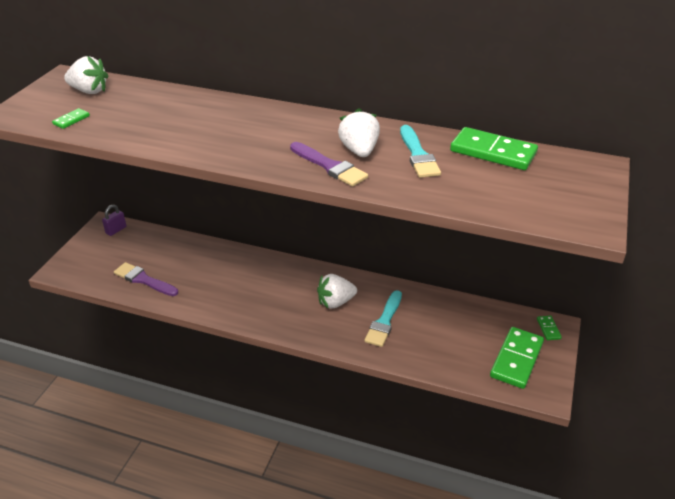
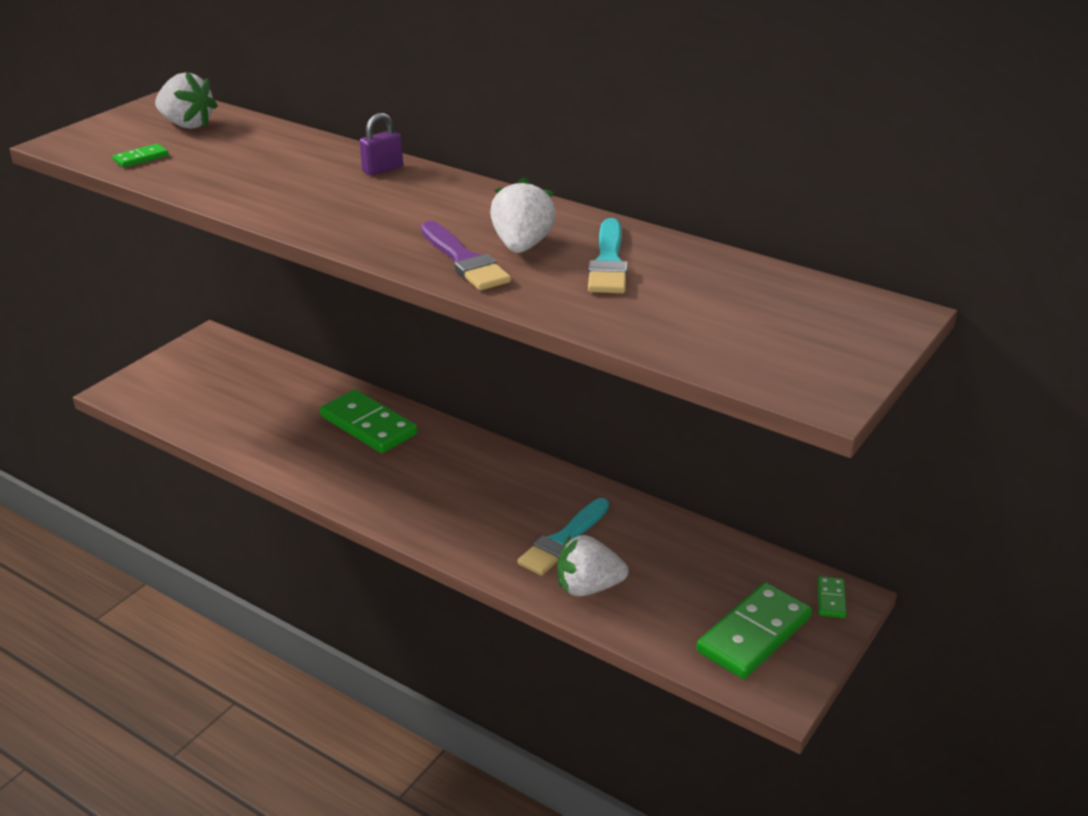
camera: 15 degrees right, 5 degrees down
purple padlock [102,204,126,236] -> purple padlock moved to [360,113,403,176]
purple brush [114,262,178,296] -> none
white strawberry [317,274,357,309] -> white strawberry moved to [557,534,629,596]
green domino [450,127,538,170] -> green domino moved to [320,389,417,453]

